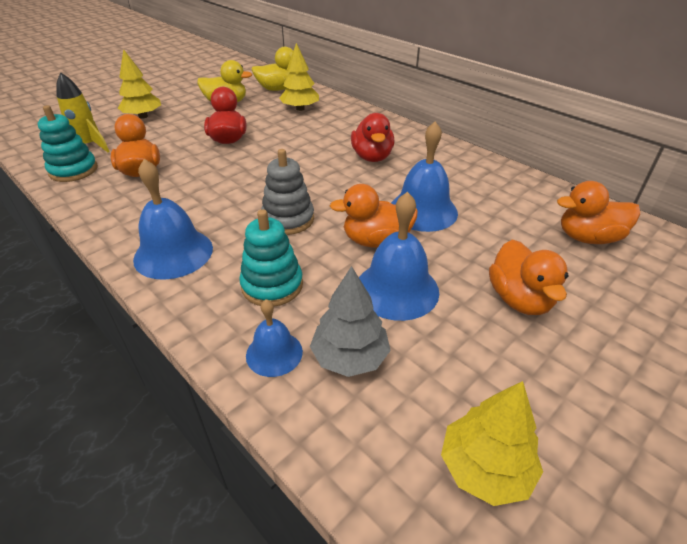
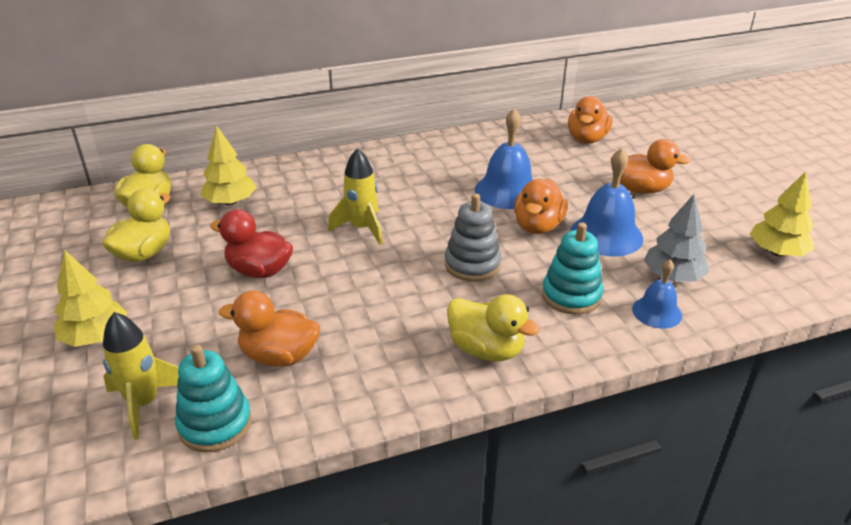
camera: 65 degrees left, 5 degrees down
blue bell [133,159,213,280] -> yellow duck [447,294,540,361]
red duck [351,113,395,162] -> none
none -> yellow rocket [328,148,383,245]

